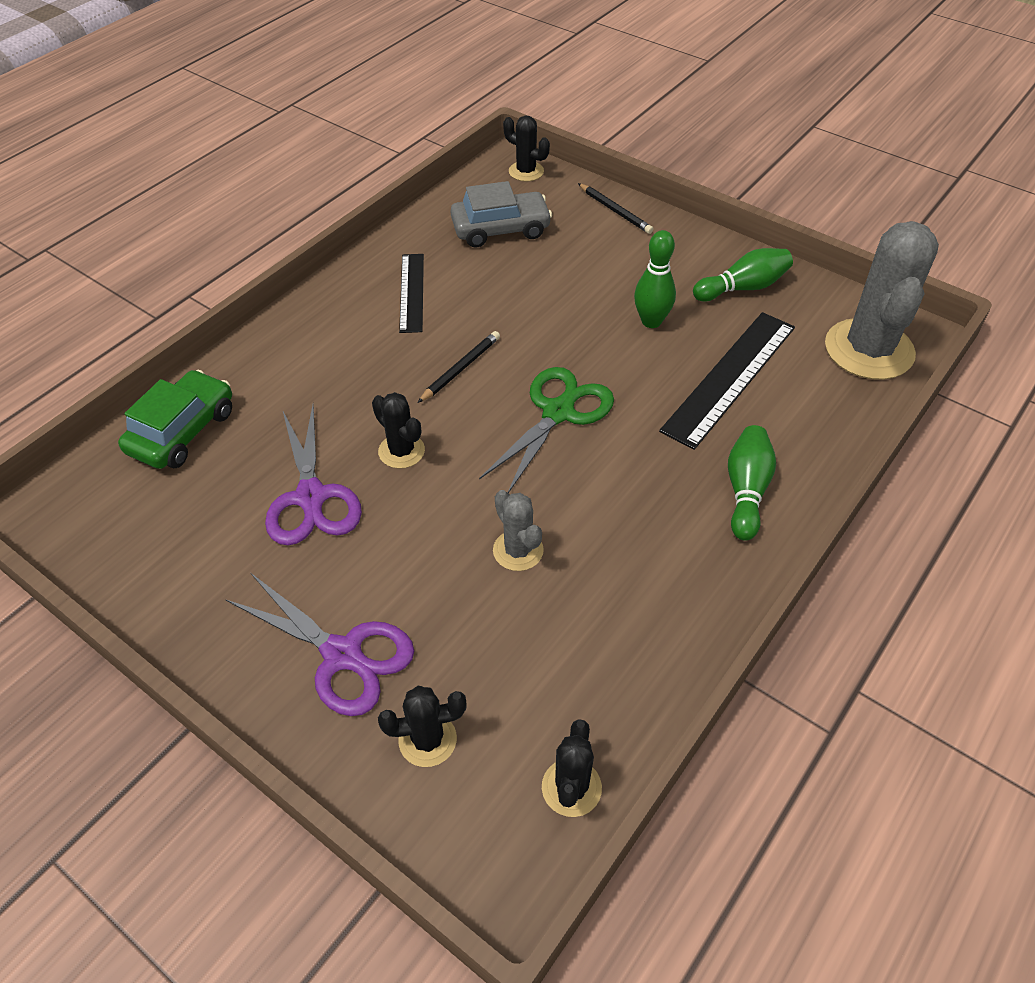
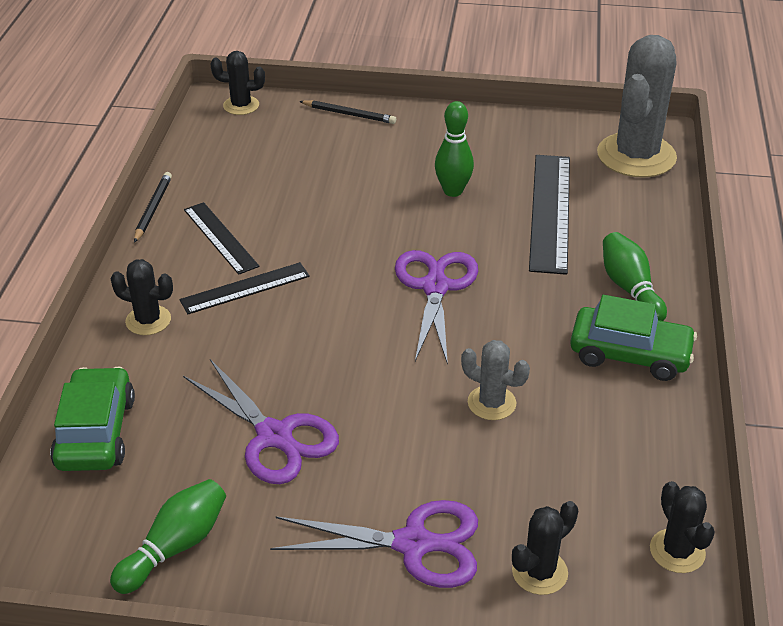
camera: 30 degrees left, 10 degrees down
black cactus [372,392,425,469] -> black cactus moved to [110,259,173,335]
black pencil [418,331,500,403] -> black pencil moved to [134,172,172,243]
grey car [450,181,552,247] -> none
green scissors [479,367,614,493] -> purple scissors [395,250,478,365]
green bowling pin [693,248,793,302] -> green bowling pin moved to [110,479,226,594]
grey cactus [825,221,939,380] -> grey cactus turned 45 degrees clockwise [597,35,677,178]
none -> black ruler [180,262,310,314]
none -> green car [570,295,697,381]

